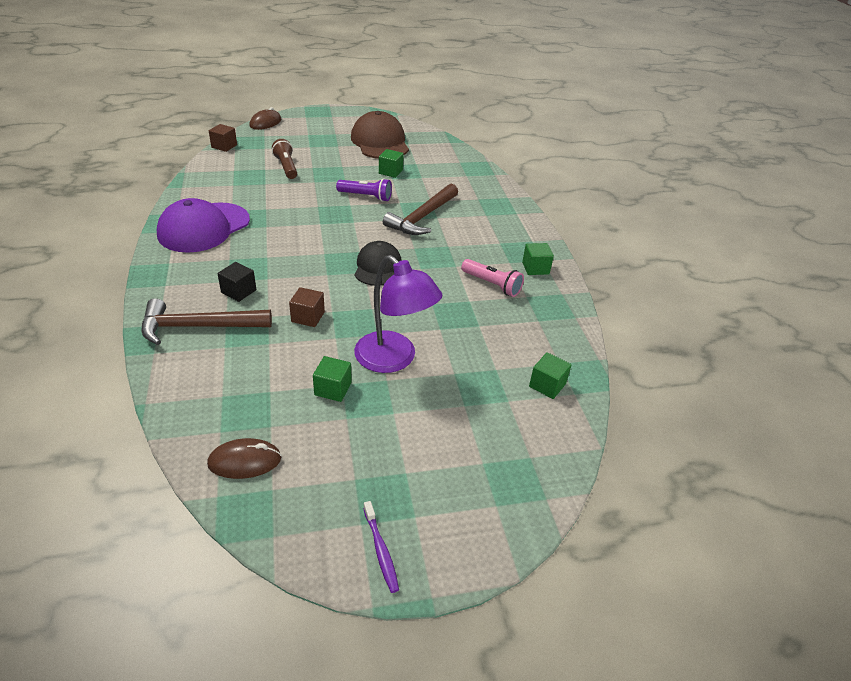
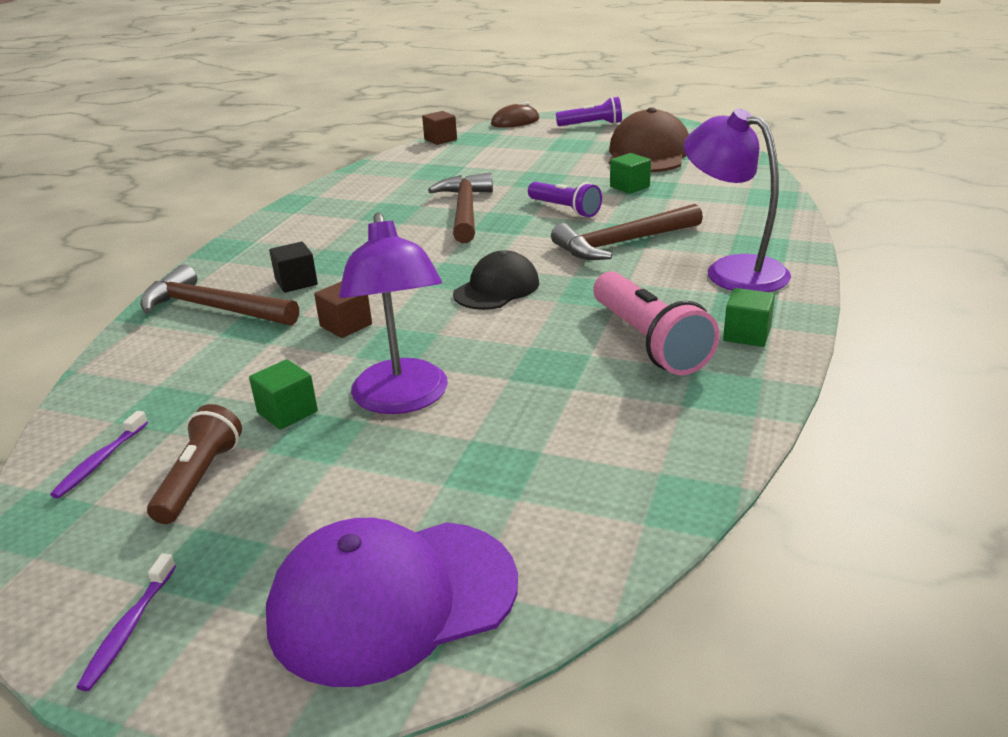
camera: 35 degrees right, 10 degrees down
purple cap [157,198,250,253] -> purple cap moved to [266,518,518,687]
brown mouse [207,438,281,479] -> purple toothbrush [50,411,148,499]
brown flashlight [272,139,297,179] -> brown flashlight moved to [147,404,242,524]
pink flashlight [461,259,524,297] -> pink flashlight [593,271,720,375], size x1.54
green cube [529,352,572,399] -> none
none -> brown hammer [428,173,493,243]
none -> purple flashlight [556,97,622,126]
none -> purple lamp [684,108,791,292]

